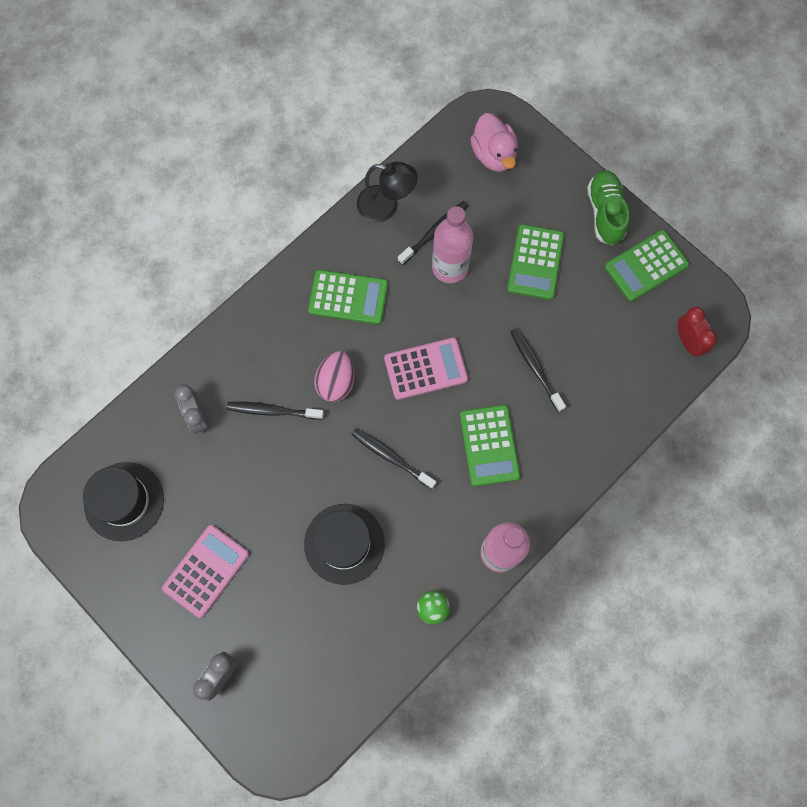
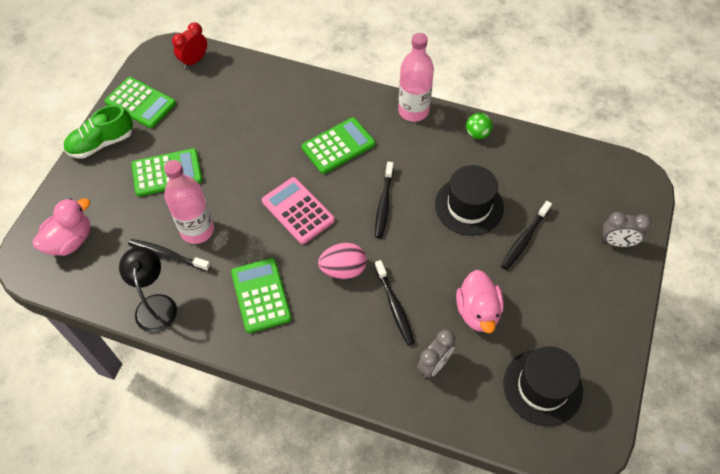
camera: 115 degrees left, 15 degrees down
pink calculator [162,525,249,618] -> none
black toothbrush [510,328,566,412] -> black toothbrush moved to [501,201,552,270]
none -> pink duck [456,270,504,333]

